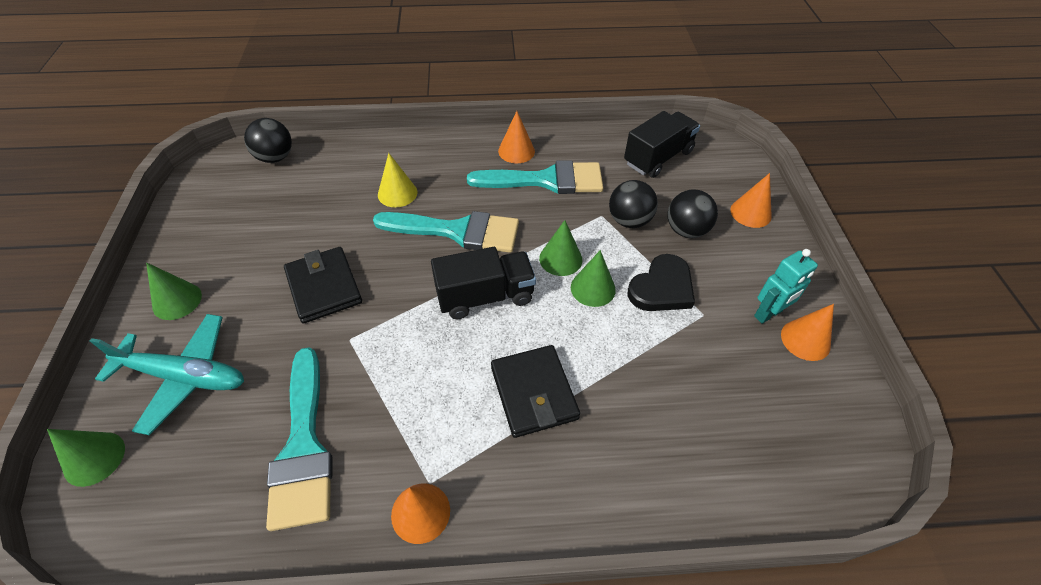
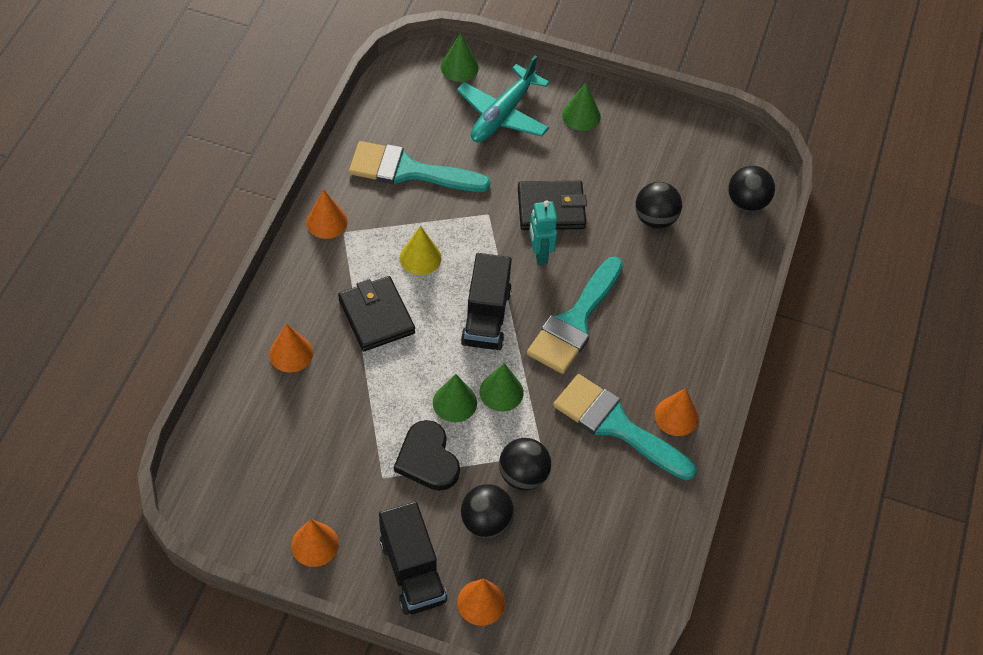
camera: 110 degrees right, 5 degrees up
yellow cone [378,153,417,207] -> yellow cone moved to [400,226,442,275]
turquoise brush [467,160,603,194] -> turquoise brush turned 105 degrees clockwise [553,374,697,480]
black wallet [491,345,580,438] -> black wallet turned 60 degrees clockwise [338,276,415,351]
black truck [624,111,700,178] -> black truck moved to [379,502,447,615]
turquoise robot [754,249,818,324] -> turquoise robot moved to [529,200,557,265]
none -> orange cone [269,323,313,373]
none -> black ball [635,182,682,229]

